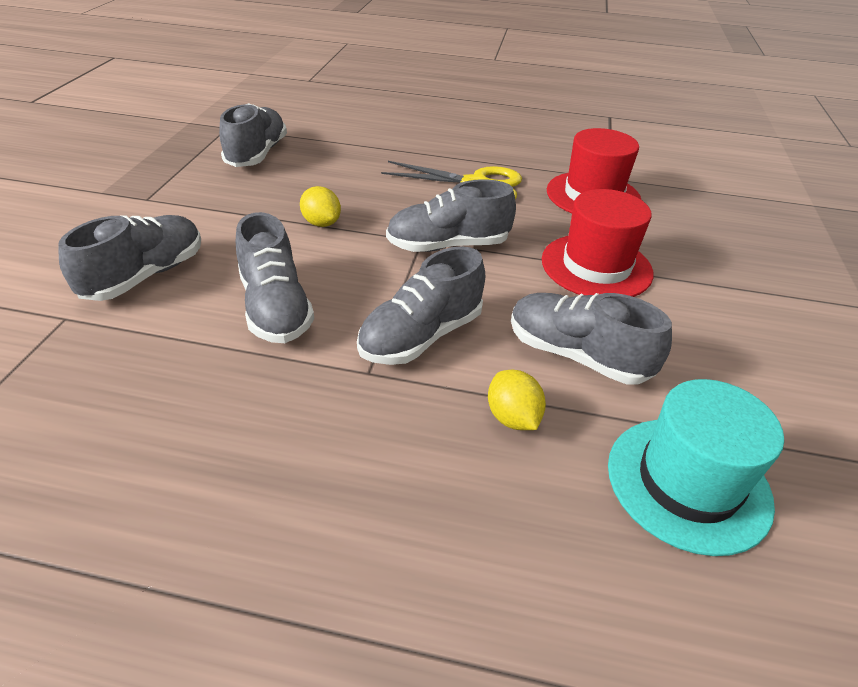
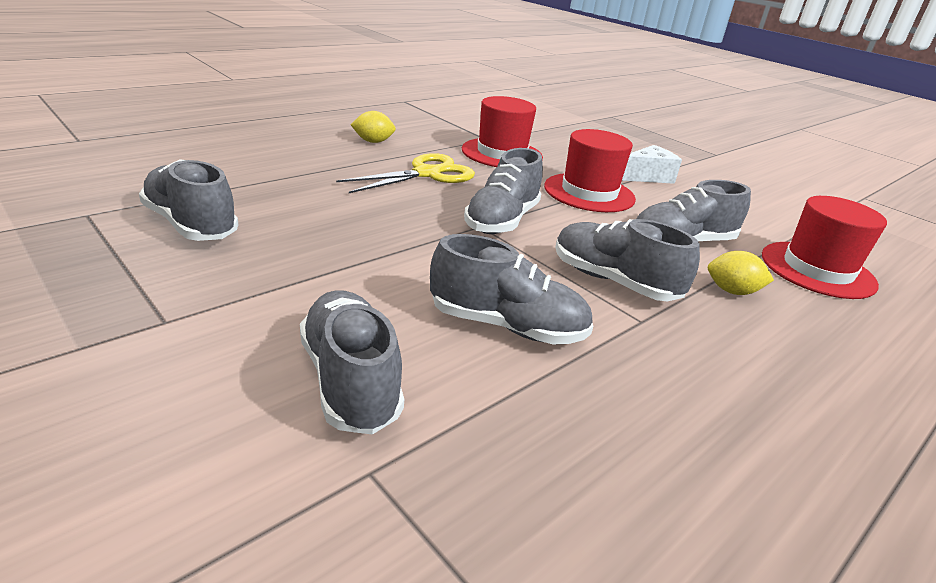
camera: 55 degrees left, 10 degrees down
yellow lemon [300,186,341,227] -> yellow lemon moved to [351,111,396,143]
grey shoe [357,246,485,365] -> grey shoe turned 135 degrees clockwise [555,219,700,301]
turquoise hat [608,379,784,556] -> red hat [762,196,887,299]
none -> white cheese [622,145,682,184]

